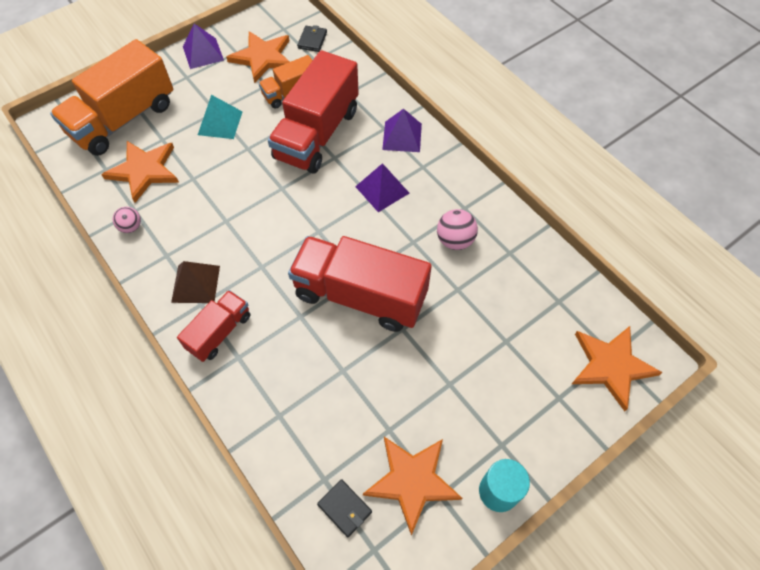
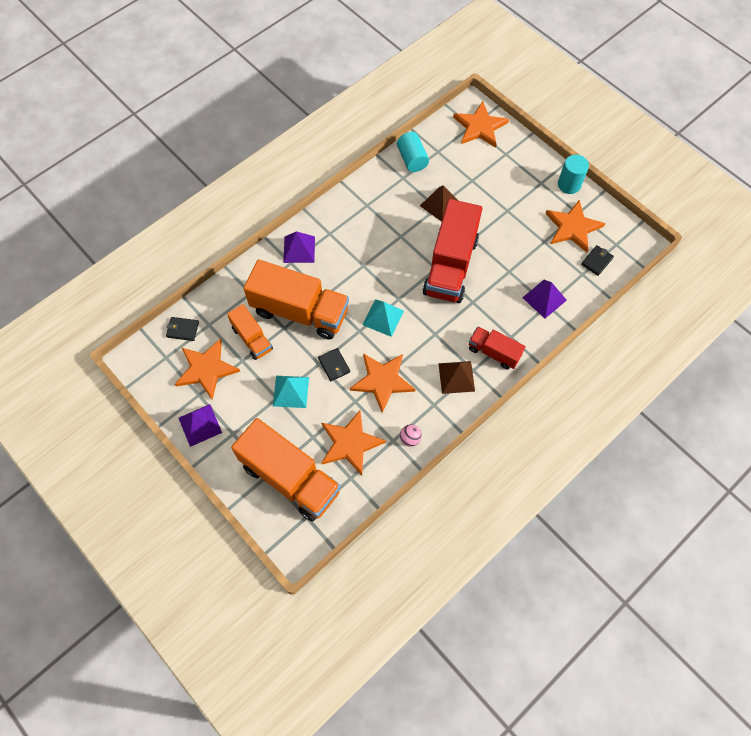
camera: 95 degrees left, 5 degrees up
red truck [268,50,359,174] -> orange truck [243,259,349,339]
purple pyramid [355,163,409,212] -> purple pyramid moved to [522,280,567,319]
pink ball [437,209,478,250] -> none
none -> black wallet [318,348,350,381]
none -> orange star [350,353,416,413]
none -> turquoise pyramid [362,299,404,337]
none -> turquoise cylinder [397,132,429,172]
none -> brown pyramid [420,186,459,222]

